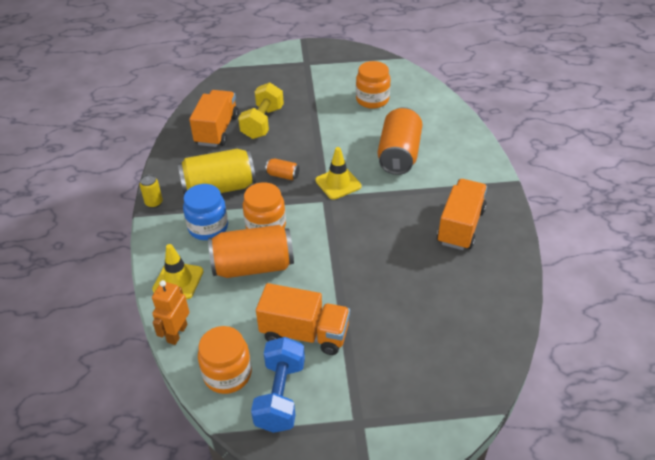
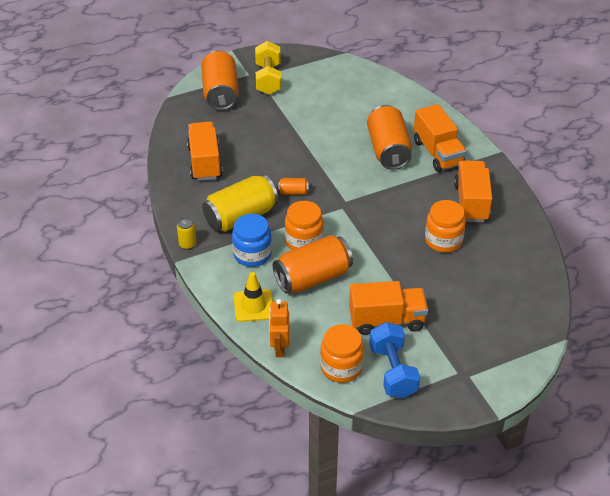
camera: 20 degrees left, 0 degrees up
yellow dumbbell [238,82,284,139] -> yellow dumbbell moved to [255,41,282,95]
yellow traffic cone [315,147,361,200] -> none
orange jar [356,61,390,109] -> orange jar moved to [425,200,466,253]
none -> orange can [201,50,239,110]
none -> orange truck [414,104,466,172]

